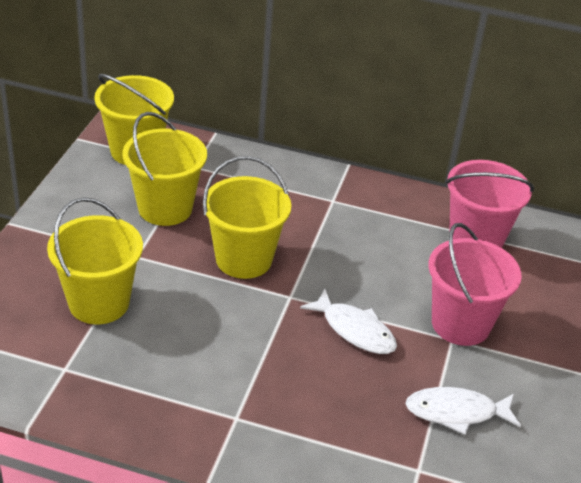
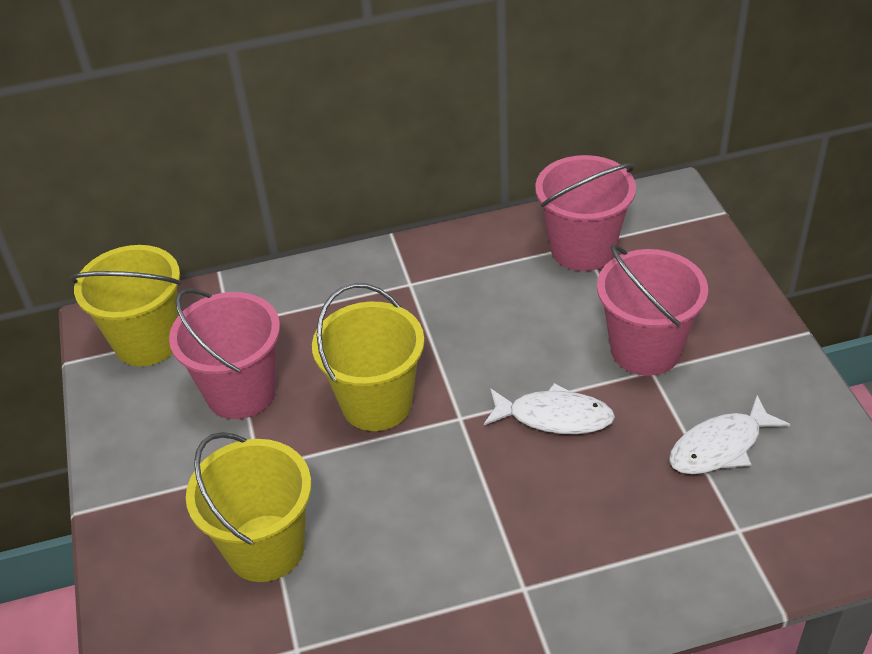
camera: 25 degrees left, 5 degrees up
yellow bucket [122,112,207,226] -> pink bucket [169,288,280,419]

